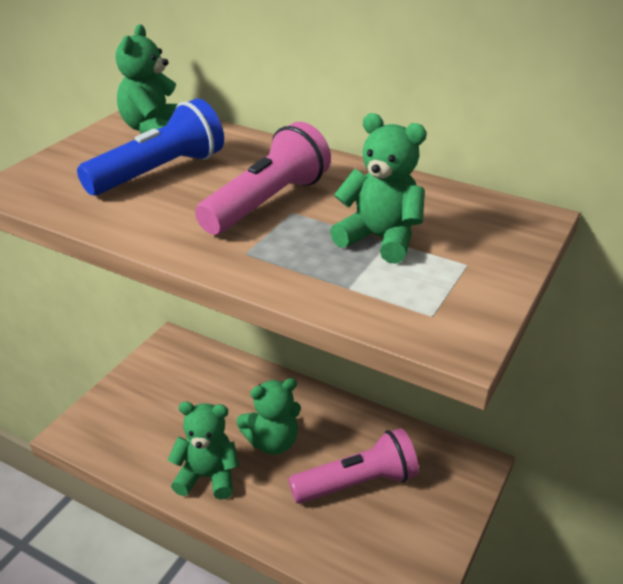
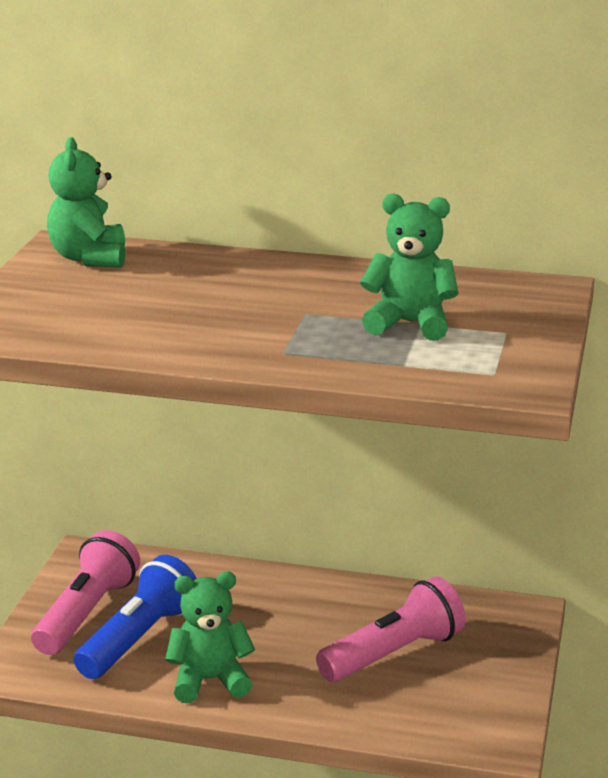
camera: 15 degrees left, 10 degrees down
blue flashlight [77,98,224,196] -> blue flashlight moved to [74,555,197,679]
pink flashlight [195,122,331,235] -> pink flashlight moved to [31,530,140,655]
green teddy bear [236,378,301,455] -> none

